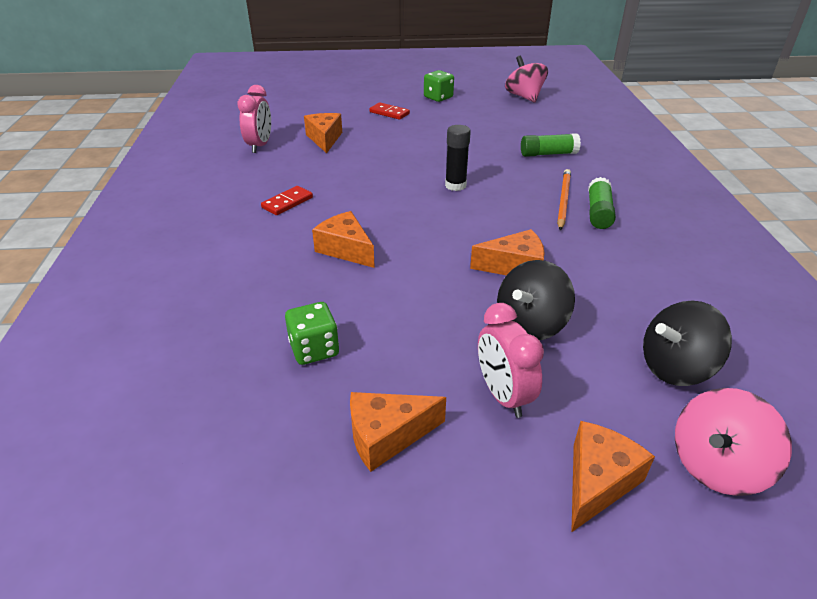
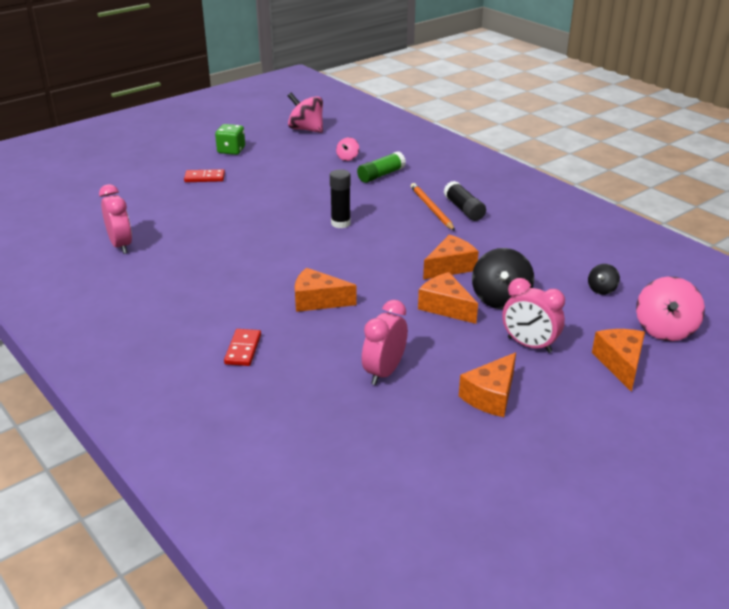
camera: 35 degrees left, 5 degrees down
red domino [261,186,313,215] -> red domino moved to [224,329,261,366]
green dice [285,302,339,365] -> pink clock [362,300,408,385]
orange cheese [304,113,342,153] -> orange cheese moved to [418,272,478,324]
green glue stick [588,177,616,229] -> black glue stick [444,181,486,221]
black spinning top [643,301,732,386] -> black spinning top [588,264,620,295], size x0.52
none -> pink spinning top [336,137,359,161]

